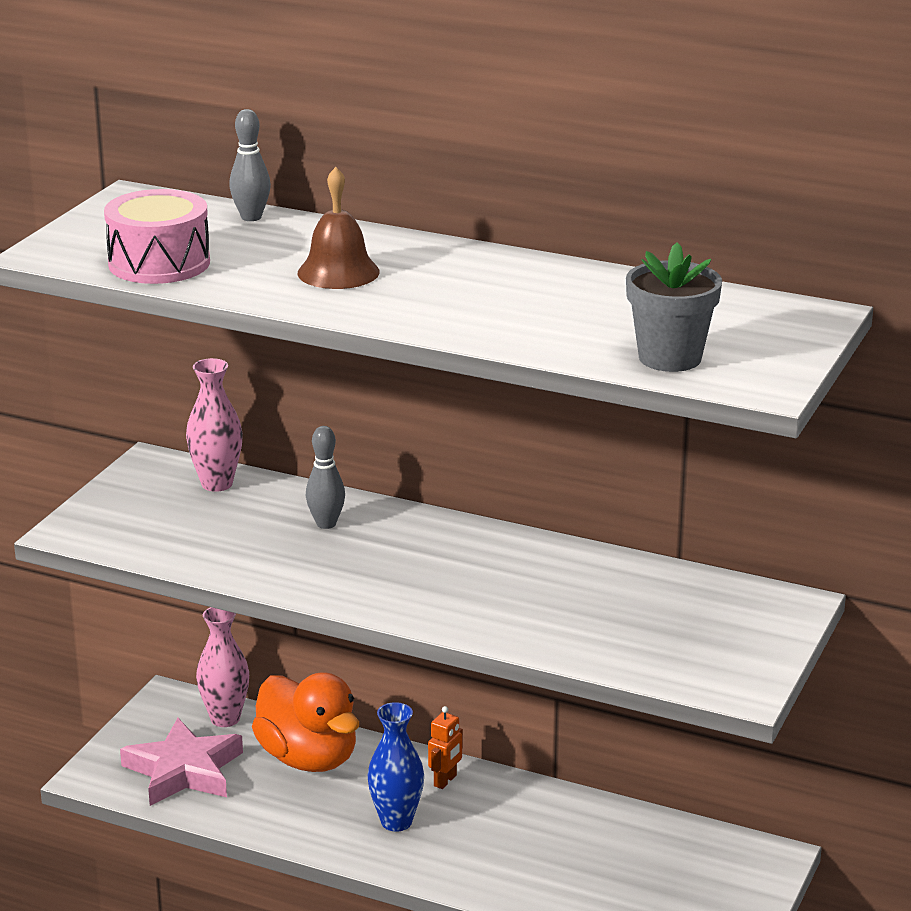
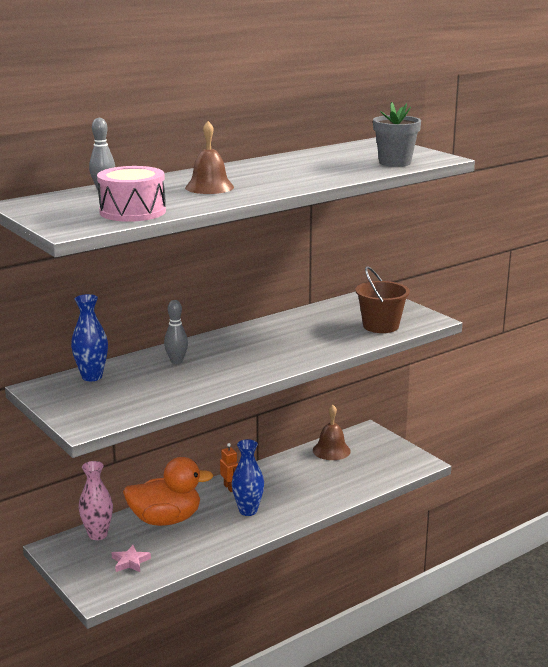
camera: 60 degrees left, 5 degrees down
pink star [120,718,243,806] -> pink star [112,545,151,572], size x0.50
pink vase [186,358,243,492] -> blue vase [71,294,108,381]
none -> brown bell [313,405,351,460]
none -> brown bucket [355,266,410,333]

